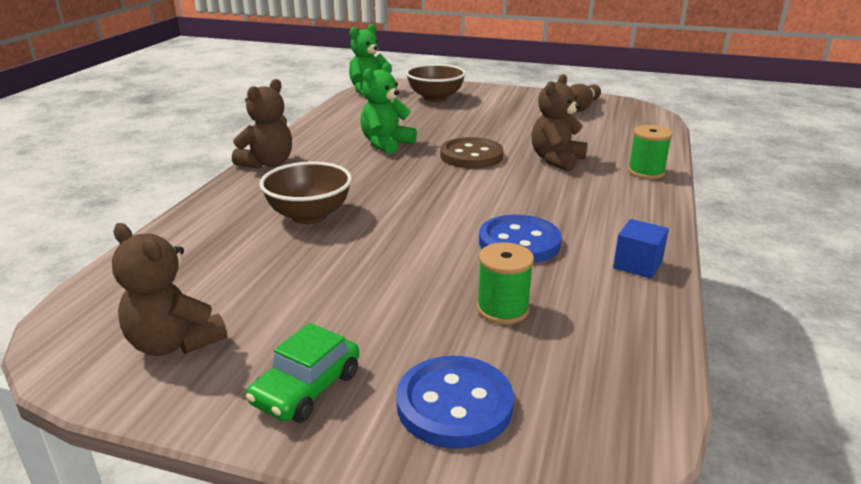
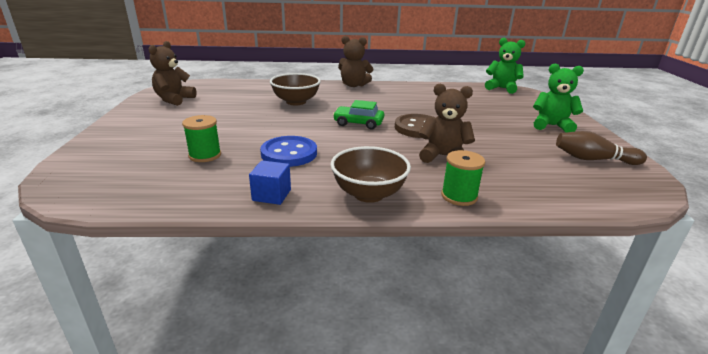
camera: 70 degrees right, 0 degrees up
green car [246,323,359,423] -> green car moved to [333,100,384,129]
green teddy bear [360,62,417,154] -> green teddy bear moved to [533,64,584,133]
blue button [396,356,514,449] -> none
brown bowl [406,64,466,102] -> brown bowl moved to [331,146,411,203]

